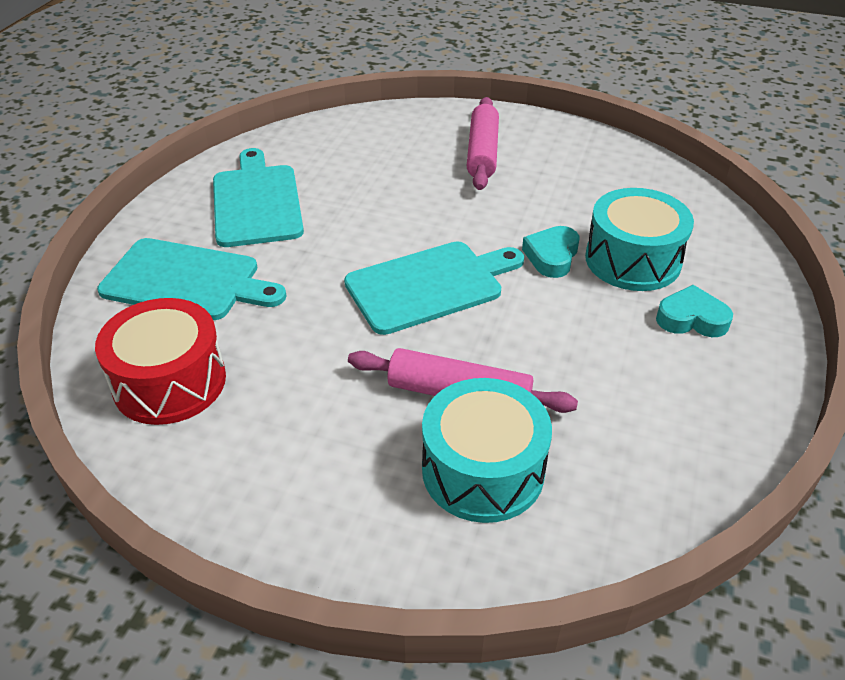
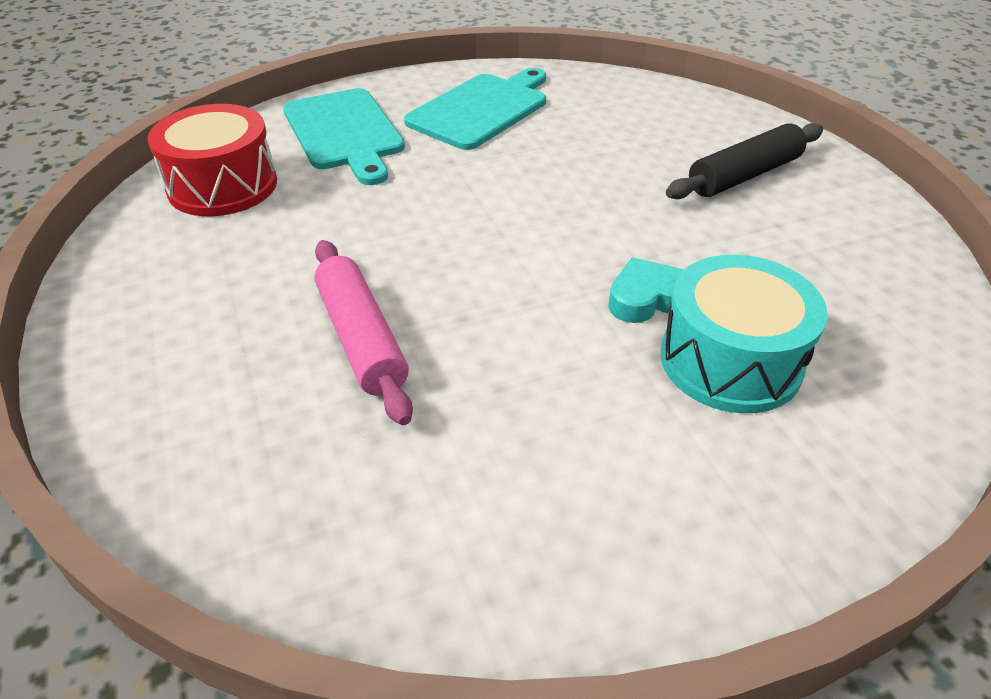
camera: 50 degrees right, 0 degrees up
turquoise cutting board [344,241,524,335] -> none
turquoise drum [422,378,552,523] -> none
pink rolling pin [467,97,499,190] -> black rolling pin [666,123,823,199]
turquoise heart [656,285,733,337] -> none

